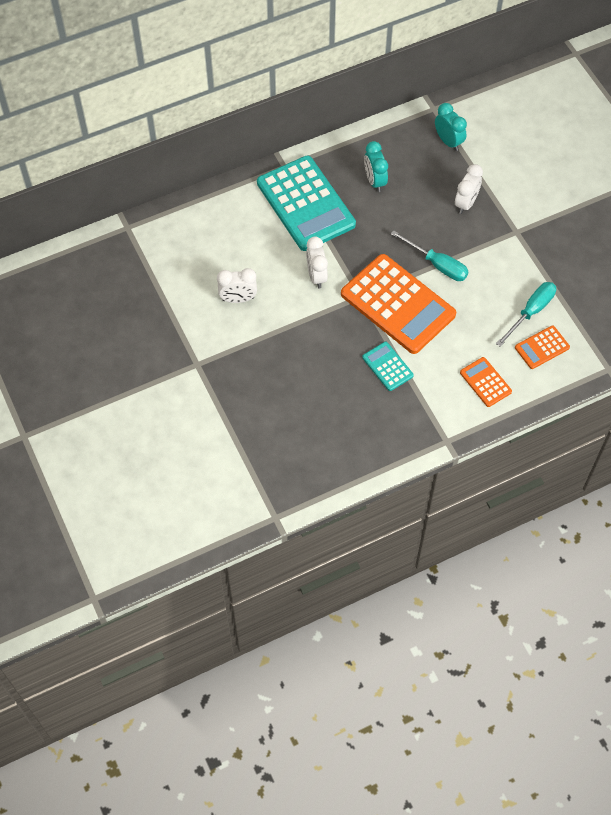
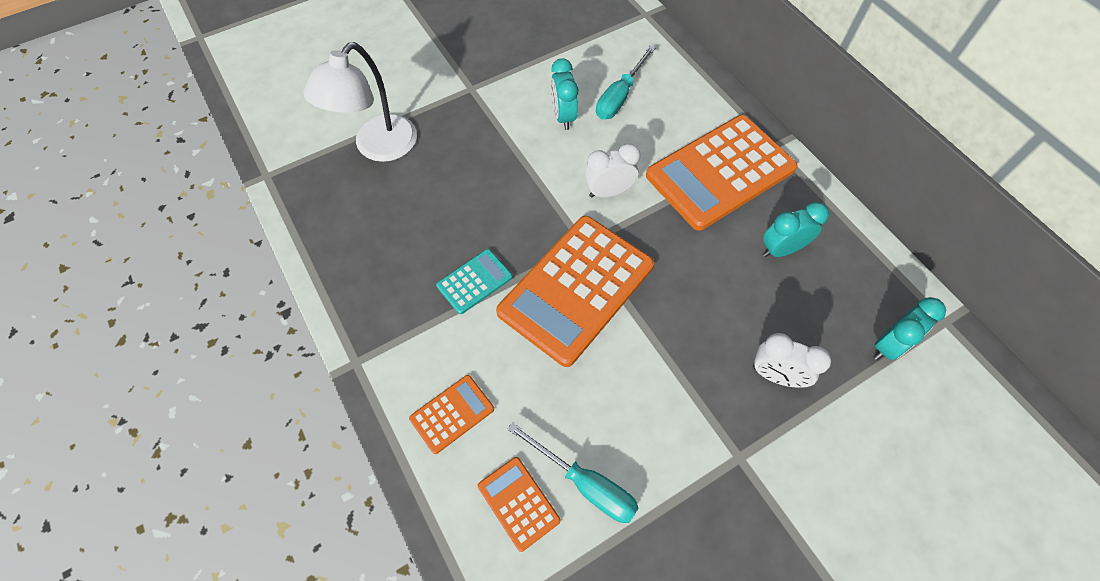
camera: 85 degrees right, 0 degrees up
white clock [217,268,257,303] -> turquoise clock [551,59,578,130]
turquoise calculator [257,156,356,251] -> orange calculator [646,115,798,231]
turquoise screwdriver [391,230,469,281] -> turquoise screwdriver moved to [596,46,655,119]
none -> white lamp [304,42,417,162]

